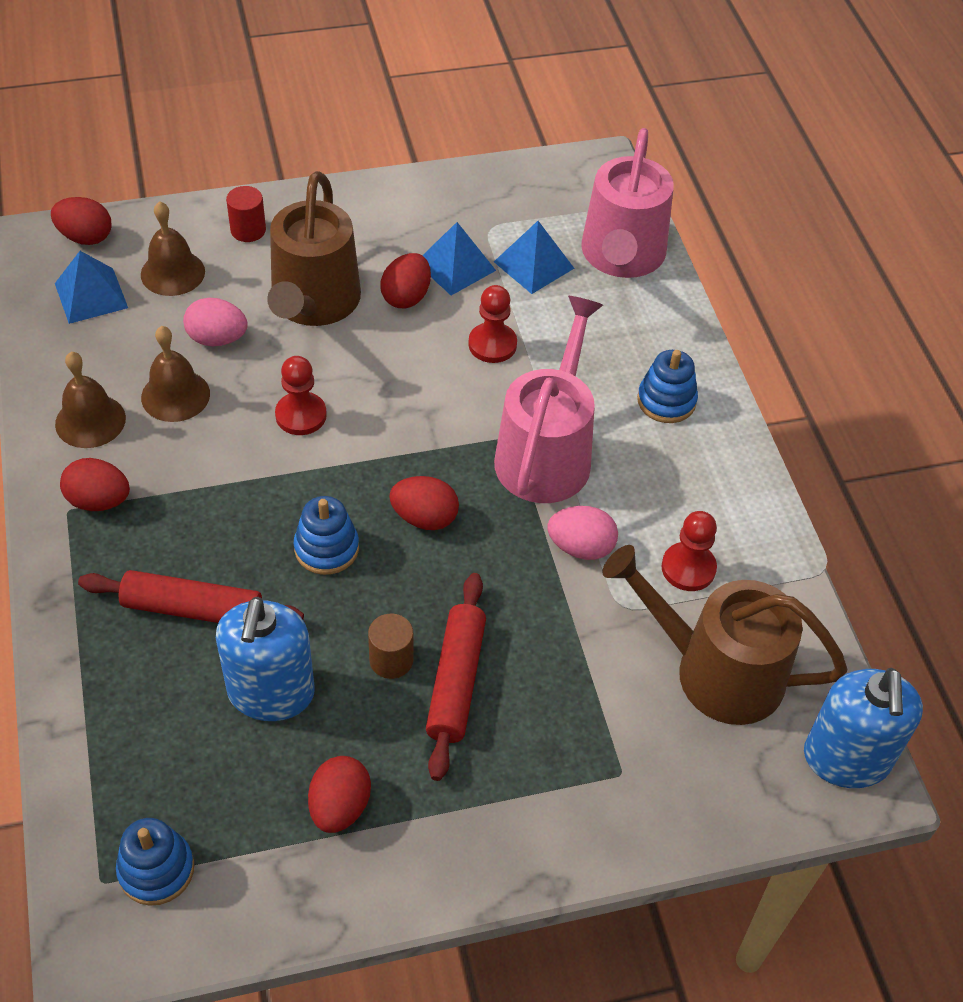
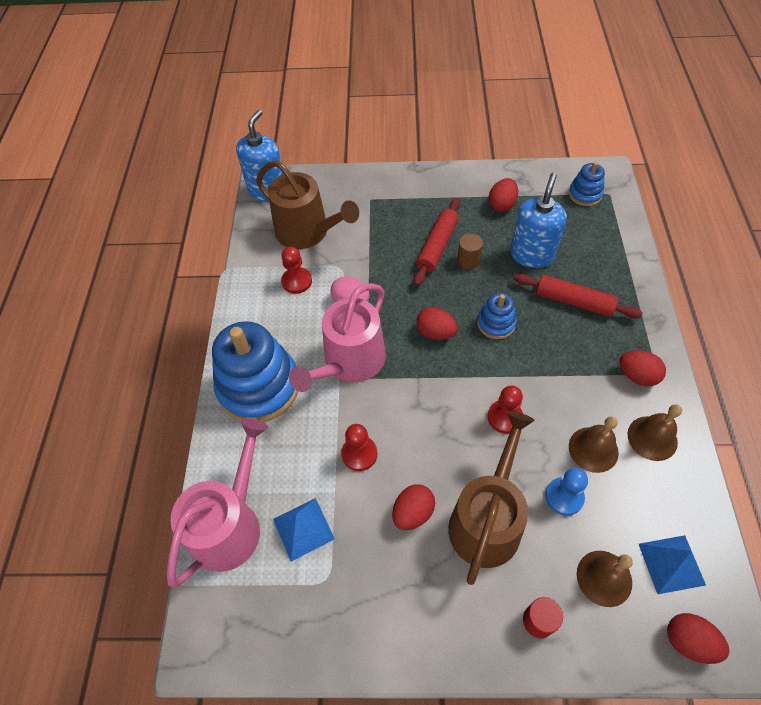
camera: 160 degrees left, 5 degrees up
pink egg [183,298,248,346] -> blue pawn [545,468,588,516]
blue pyramid [422,222,496,295] -> none
blue stacking toy [637,350,698,423] -> blue stacking toy [212,321,298,422], size x2.08

